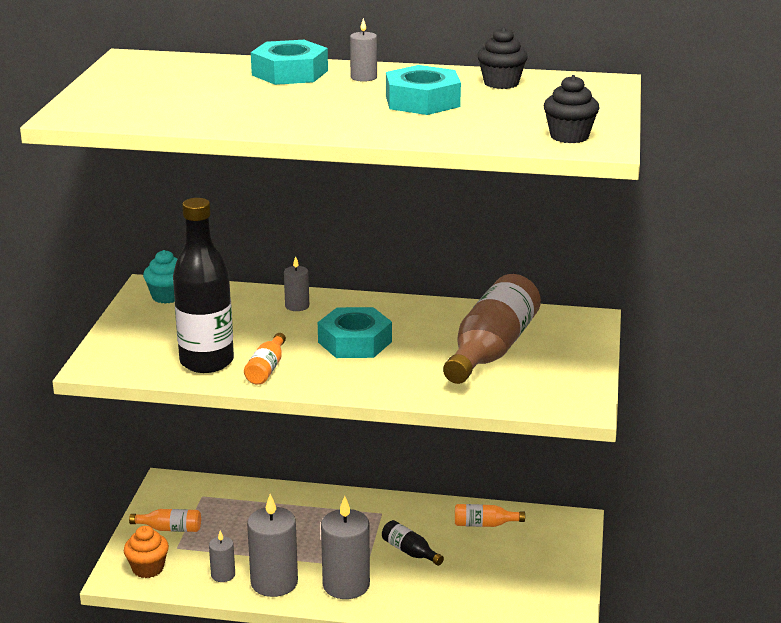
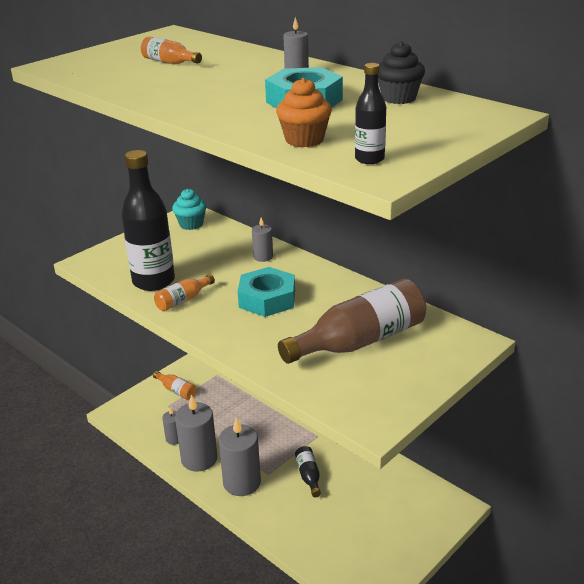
camera: 35 degrees right, 5 degrees up
orange cupcake [124,526,169,578] -> orange cupcake moved to [276,78,332,147]
turquoise nut [251,40,328,85] -> none
orange bottle [455,504,525,527] -> orange bottle moved to [141,36,202,64]
black cupcake [543,75,600,143] -> black bottle [355,63,386,164]

